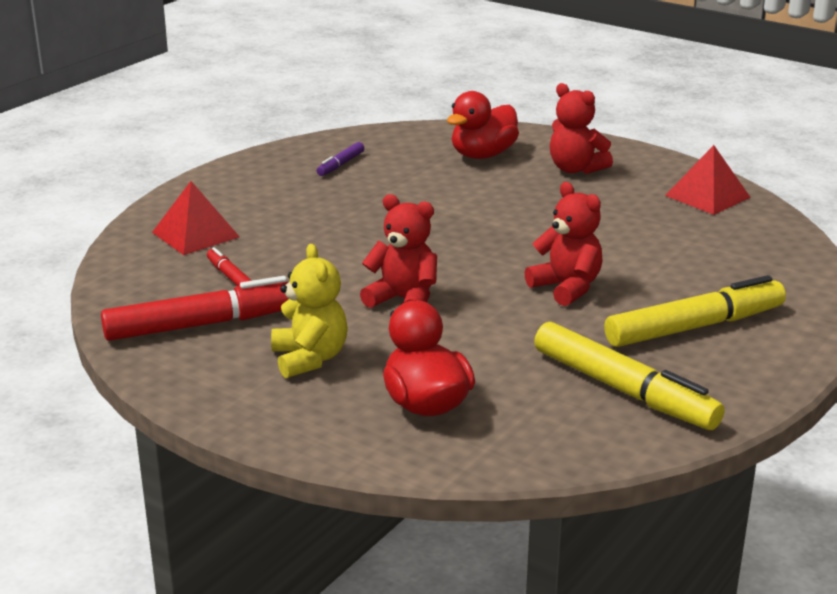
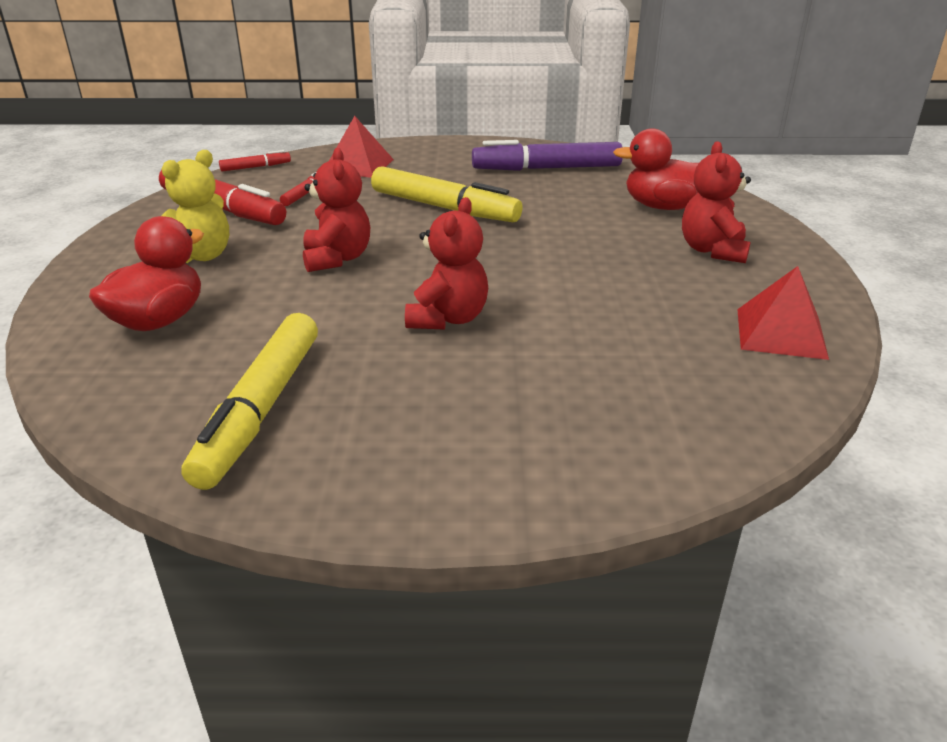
camera: 55 degrees right, 5 degrees up
purple marker [317,142,364,176] -> purple marker [472,140,623,171], size x2.13
yellow marker [604,275,786,347] -> yellow marker moved to [371,166,523,222]
none -> red marker [219,150,291,172]

